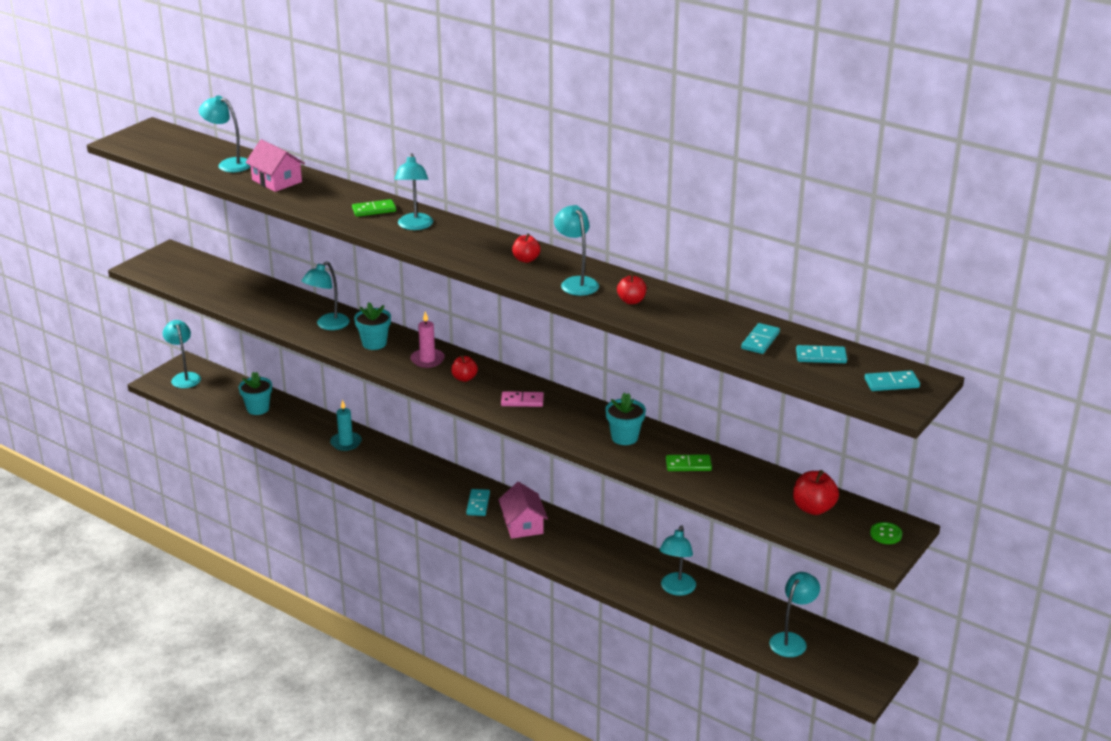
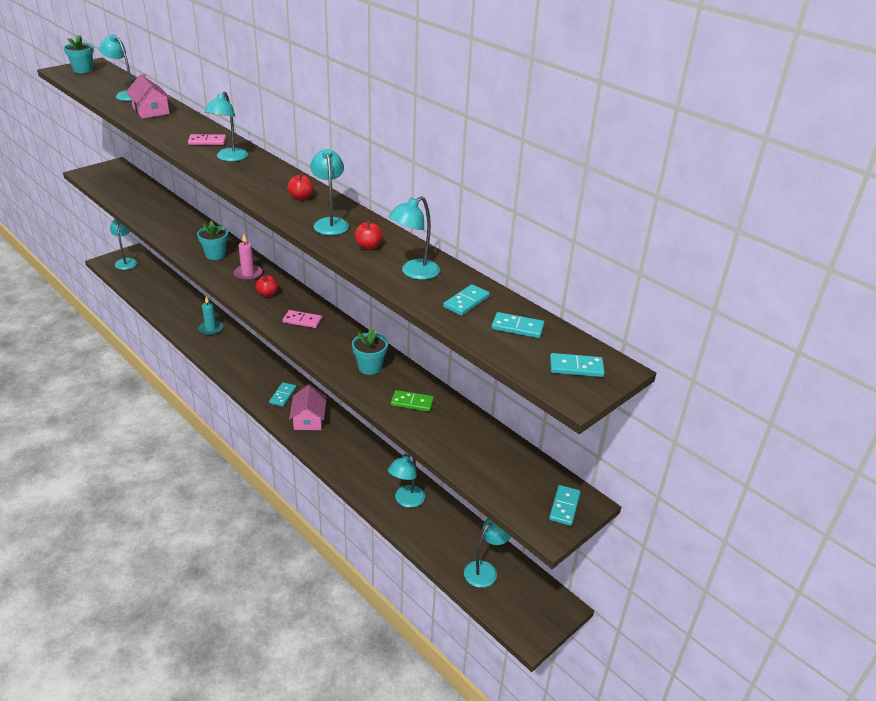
camera: 10 degrees right, 5 degrees up
turquoise flower pot [239,372,272,415] -> turquoise flower pot moved to [63,35,94,73]
turquoise lamp [302,261,350,330] -> turquoise lamp moved to [389,196,440,280]
green domino [352,199,396,217] -> pink domino [188,134,226,145]
red apple [793,470,839,515] -> none
green button [870,522,902,544] -> turquoise domino [549,485,581,526]

